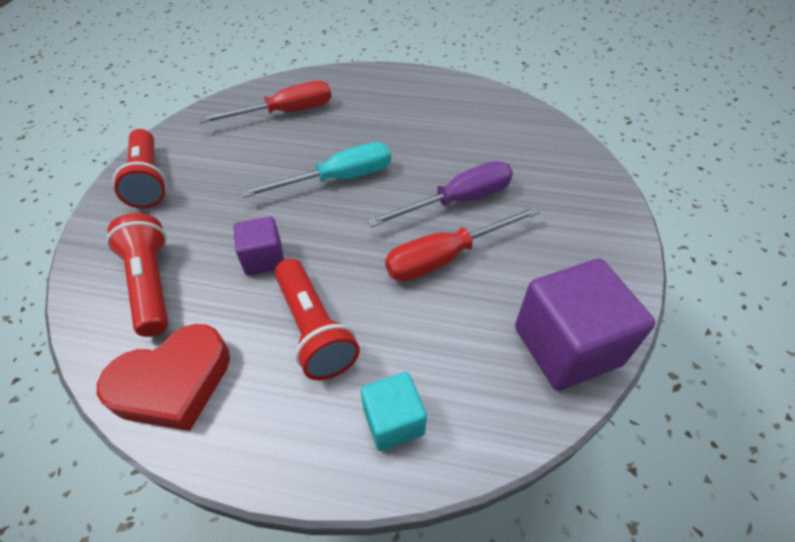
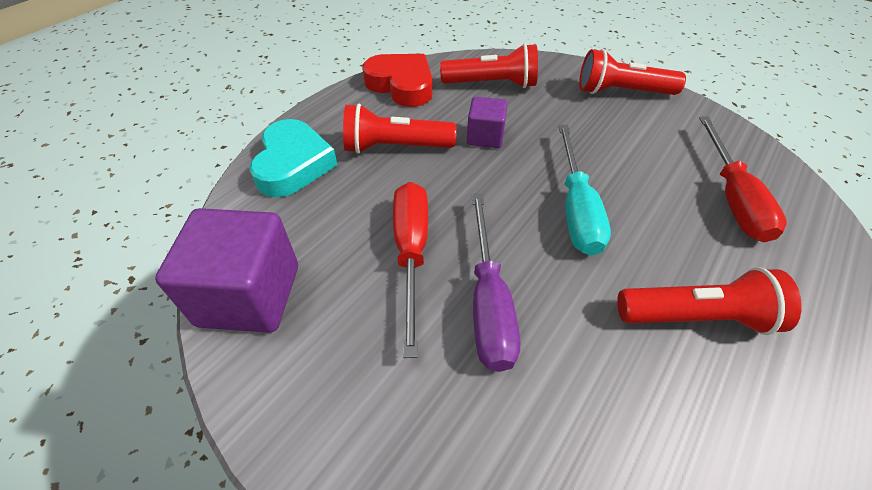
camera: 115 degrees right, 0 degrees up
red heart [97,324,230,431] -> red heart turned 135 degrees clockwise [362,54,432,107]
turquoise cube [361,372,427,451] -> turquoise heart [250,119,338,197]
none -> red flashlight [617,267,802,335]

